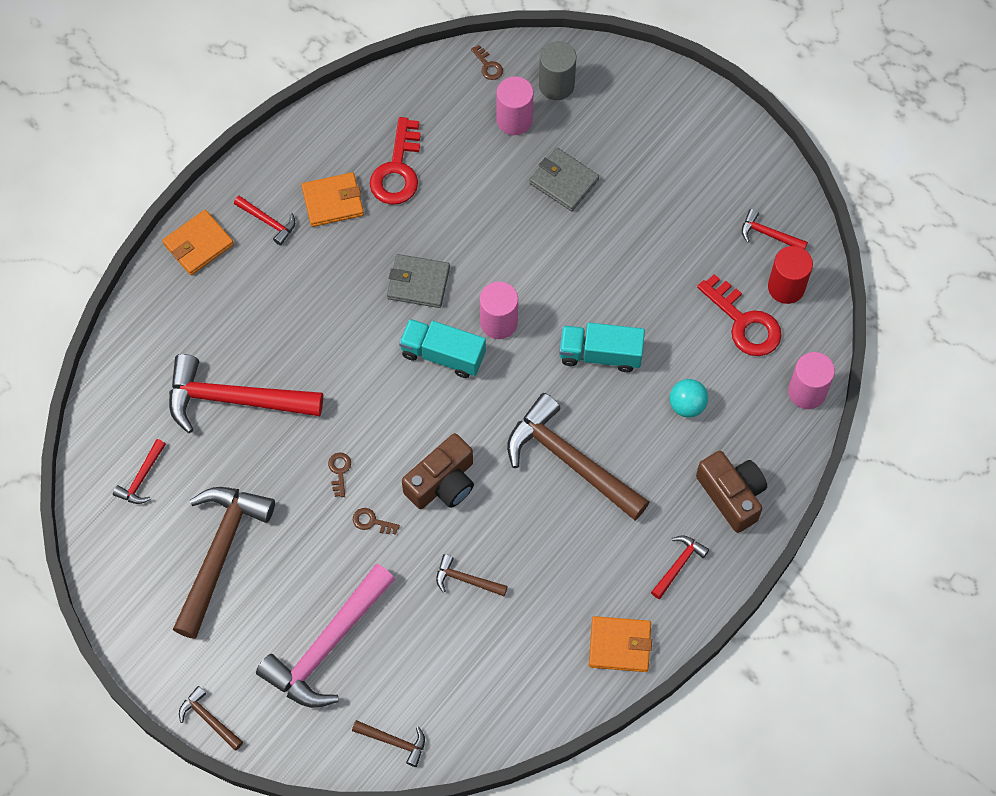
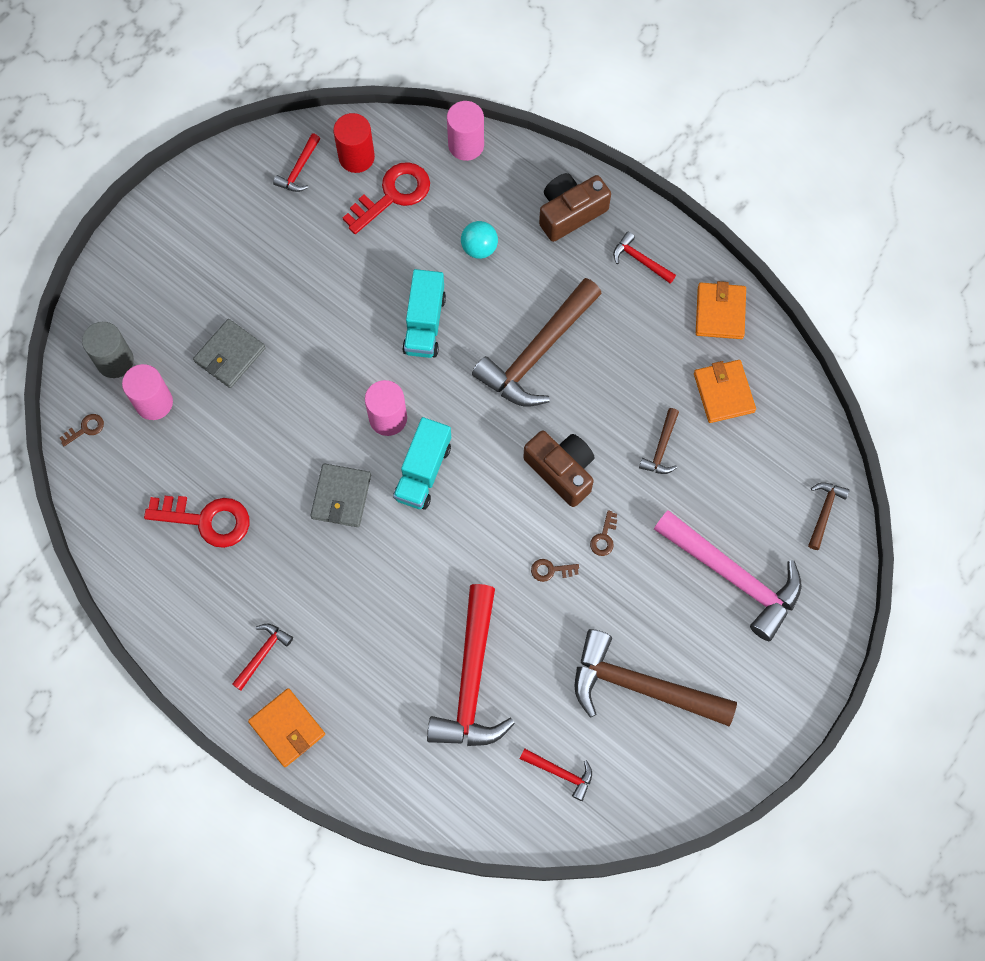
camera: 90 degrees left, 5 degrees up
brown hammer [179,686,243,751] -> none
orange wallet [301,172,364,227] -> orange wallet moved to [694,360,756,423]

